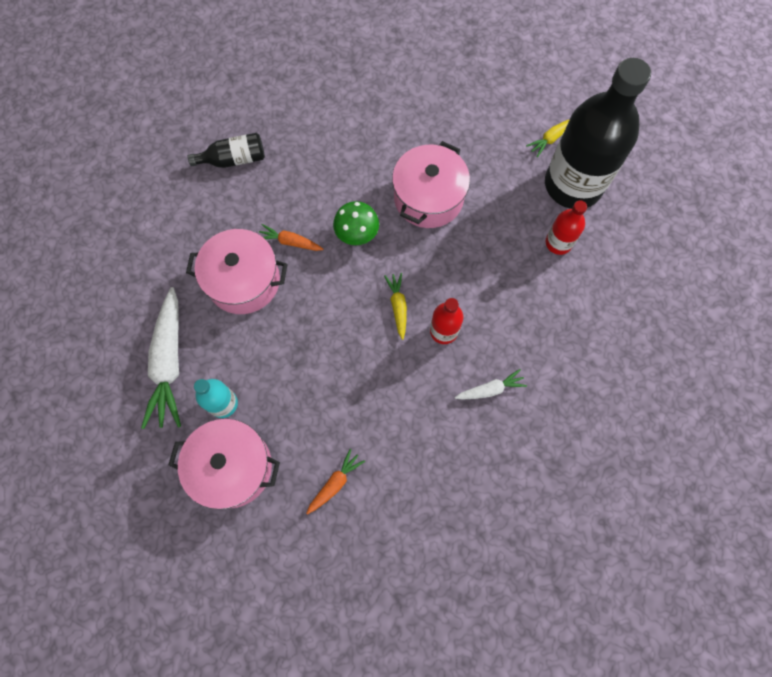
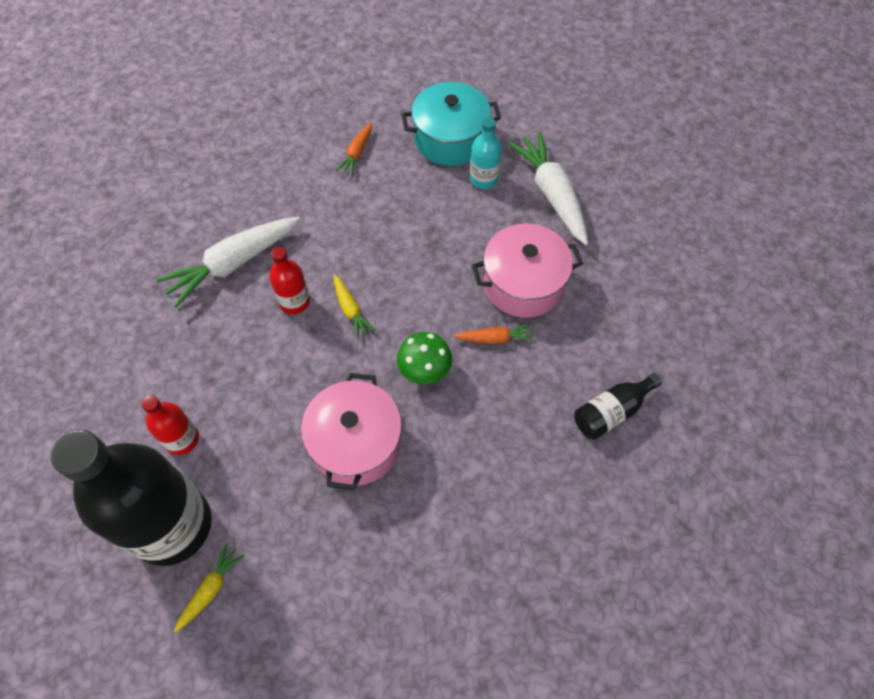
camera: 160 degrees right, 10 degrees down
pink pot [169,419,280,510] -> turquoise pot [402,82,501,166]
white carrot [455,369,527,399] -> white carrot [156,217,300,308], size x2.00

